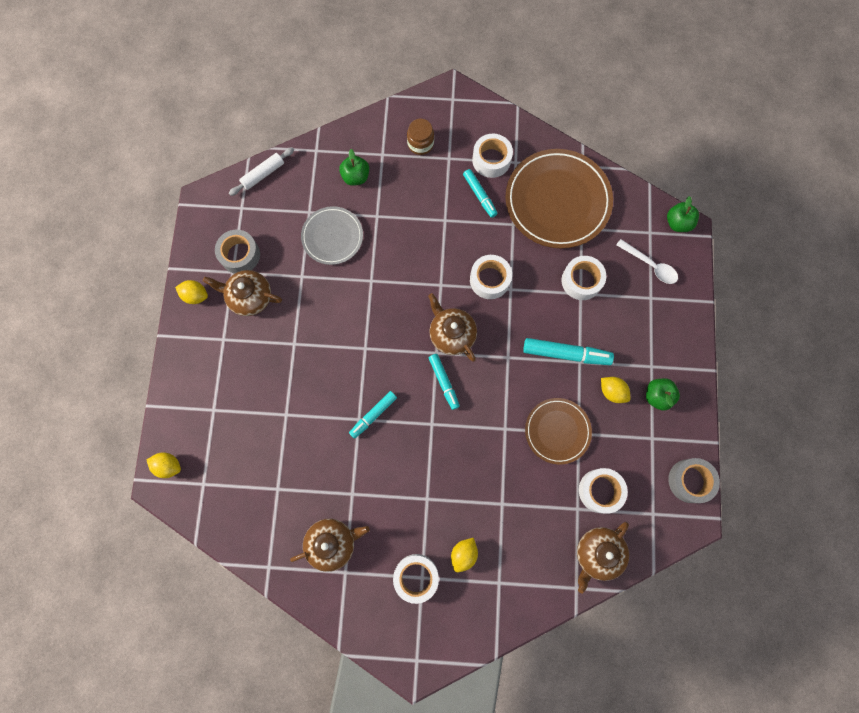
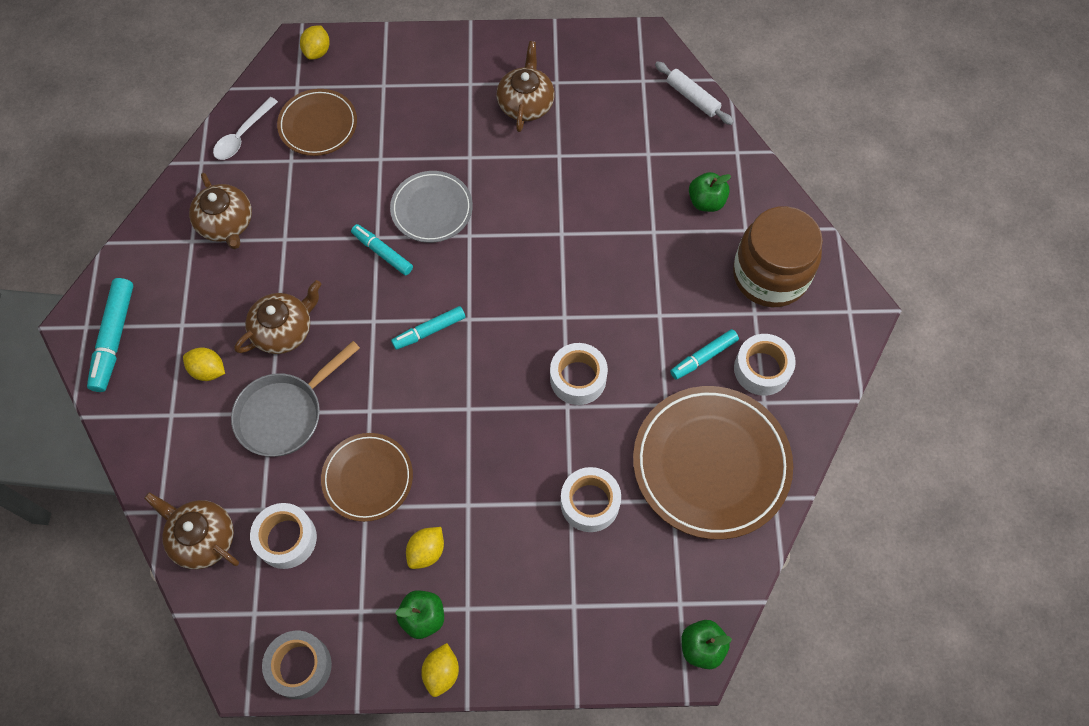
camera: 85 degrees right, 10 degrees down
yellow lemon [175,280,208,304] -> yellow lemon moved to [421,643,459,697]
grey tape [215,230,260,274] -> none
grey plate [301,206,363,265] -> grey plate moved to [390,171,473,243]
white tape [393,554,439,604] -> none
brown jar [407,119,434,155] -> brown jar [733,206,823,307], size x2.06
brown teapot [428,293,477,362] -> brown teapot moved to [235,280,321,354]
turquoise marker [523,338,614,365] -> turquoise marker moved to [87,278,133,392]
white spoon [616,239,678,284] -> white spoon moved to [213,97,278,160]
none -> grey pan [231,341,360,457]
none -> brown plate [277,89,357,156]

